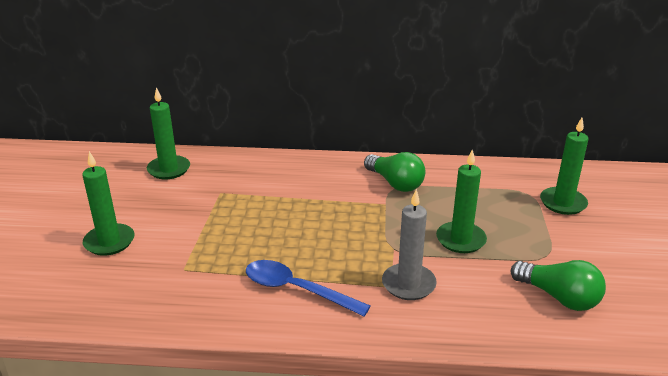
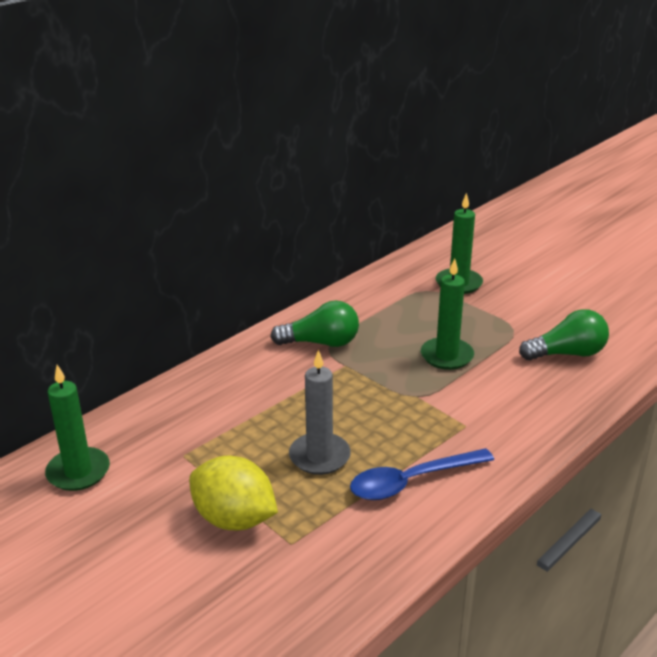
camera: 50 degrees left, 0 degrees up
green candle [82,151,134,256] -> none
grey candle [382,189,437,300] -> grey candle moved to [289,350,351,475]
none -> yellow lemon [189,456,278,530]

